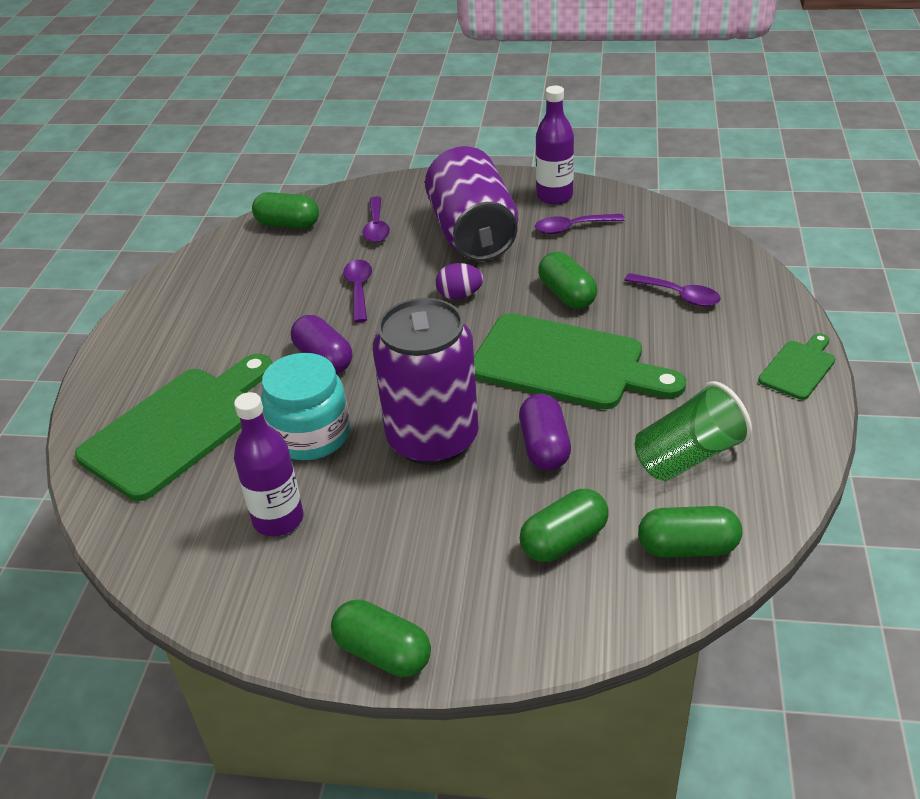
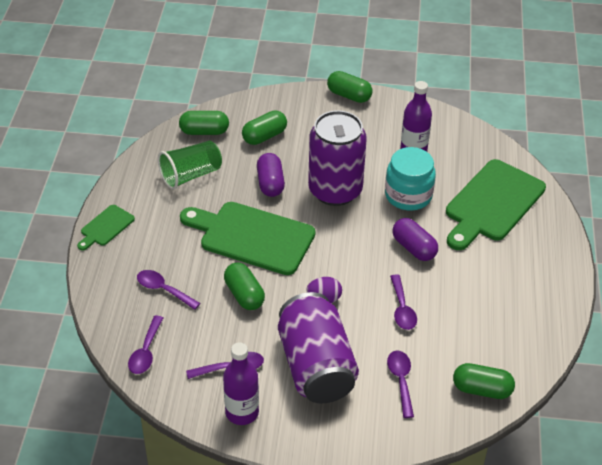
camera: 175 degrees right, 5 degrees up
none -> purple spoon [128,315,163,374]

